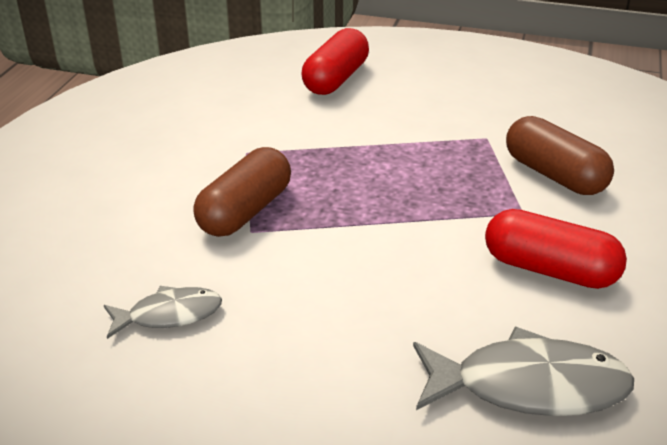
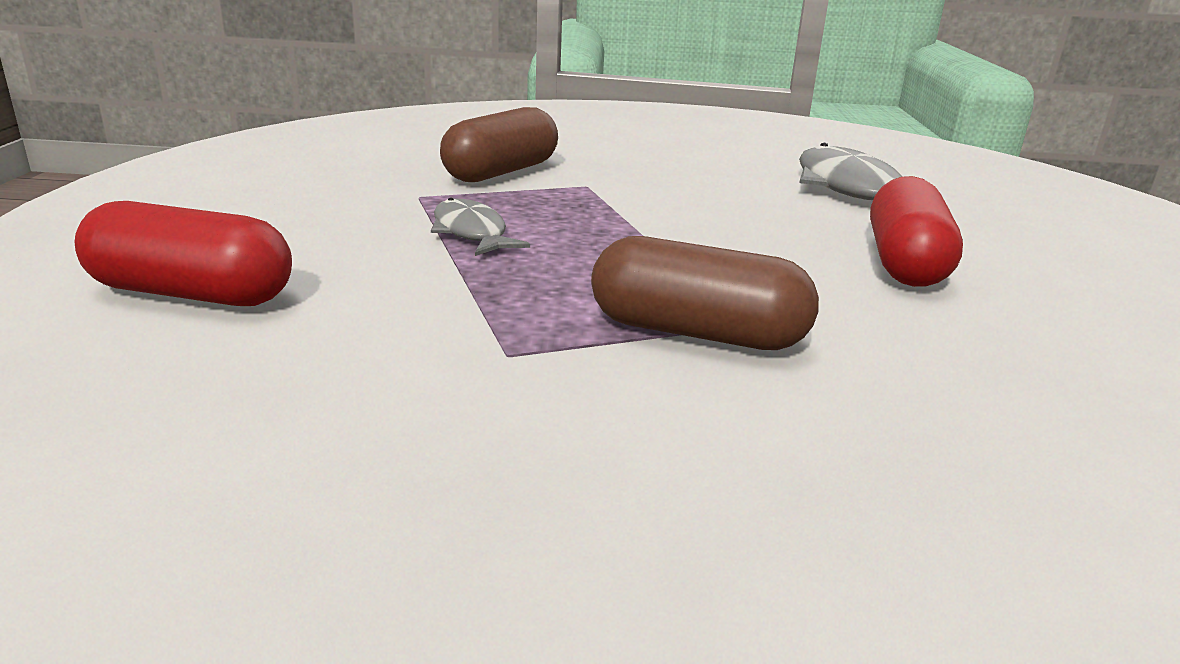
camera: 105 degrees left, 10 degrees down
grey fish [104,286,222,339] -> grey fish moved to [431,198,530,256]
red capsule [485,209,627,289] -> red capsule moved to [870,176,963,287]

